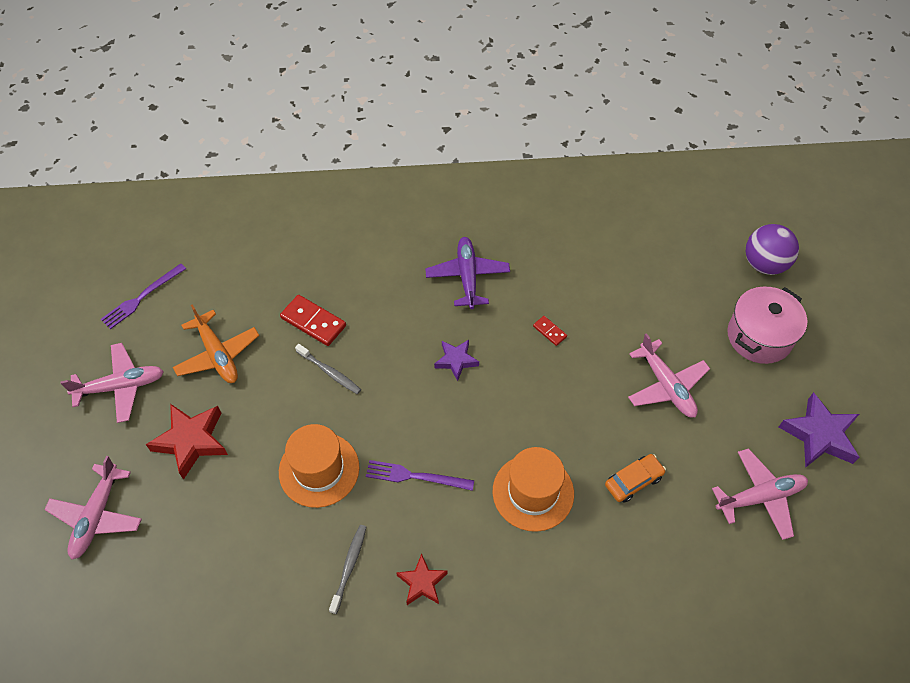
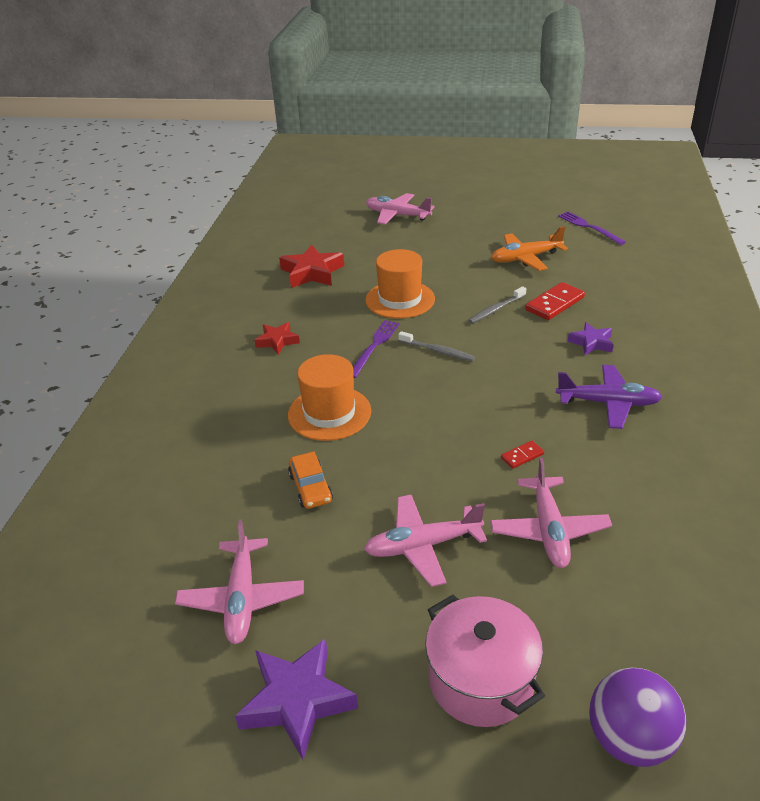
camera: 105 degrees right, 20 degrees down
pink plane [60,343,164,423] -> pink plane moved to [490,458,612,568]
red star [146,404,228,480] -> red star moved to [279,244,344,288]
grey toothbrush [329,525,366,614] -> grey toothbrush moved to [398,331,475,361]
purple star [434,340,479,381] -> purple star moved to [568,322,614,355]

